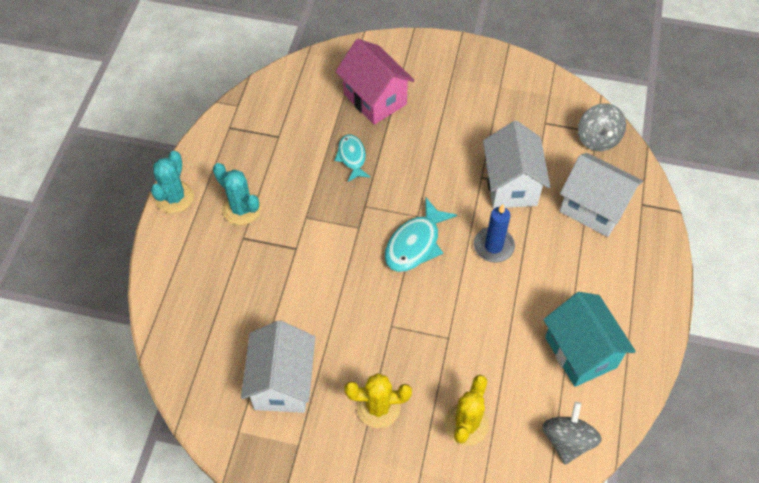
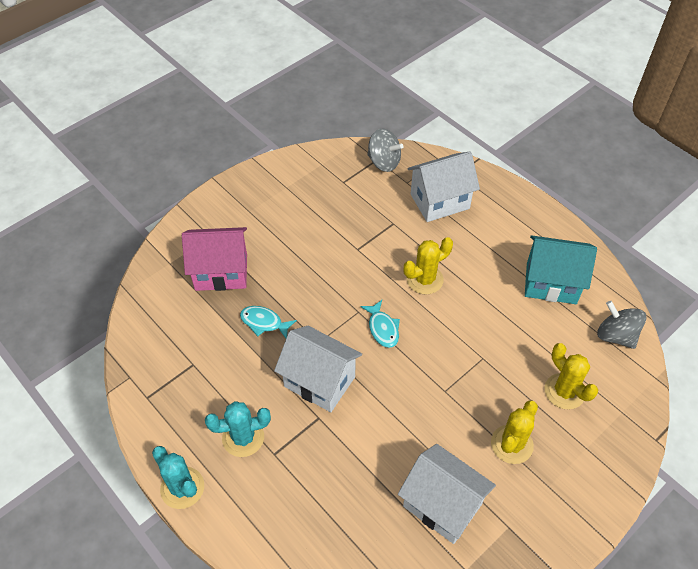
camera: 55 degrees left, 5 degrees down
turquoise fish [385,198,457,272] -> turquoise fish [360,300,400,348], size x0.65
blue candle [474,204,515,262] -> yellow cactus [404,237,453,295]
white house [483,121,550,208] -> white house moved to [274,326,362,412]

